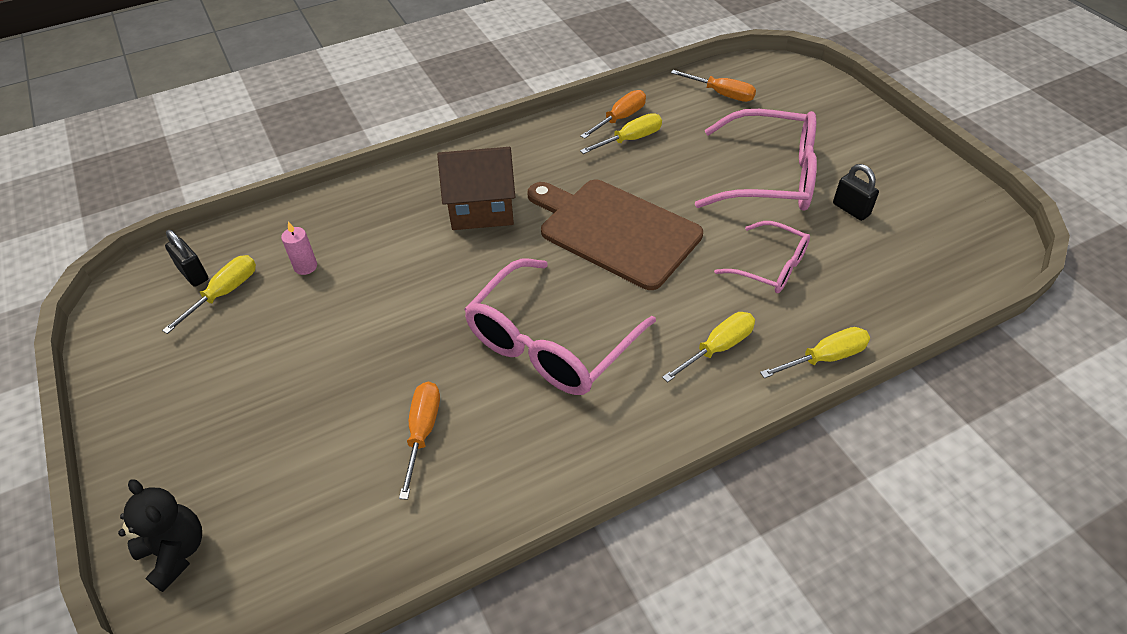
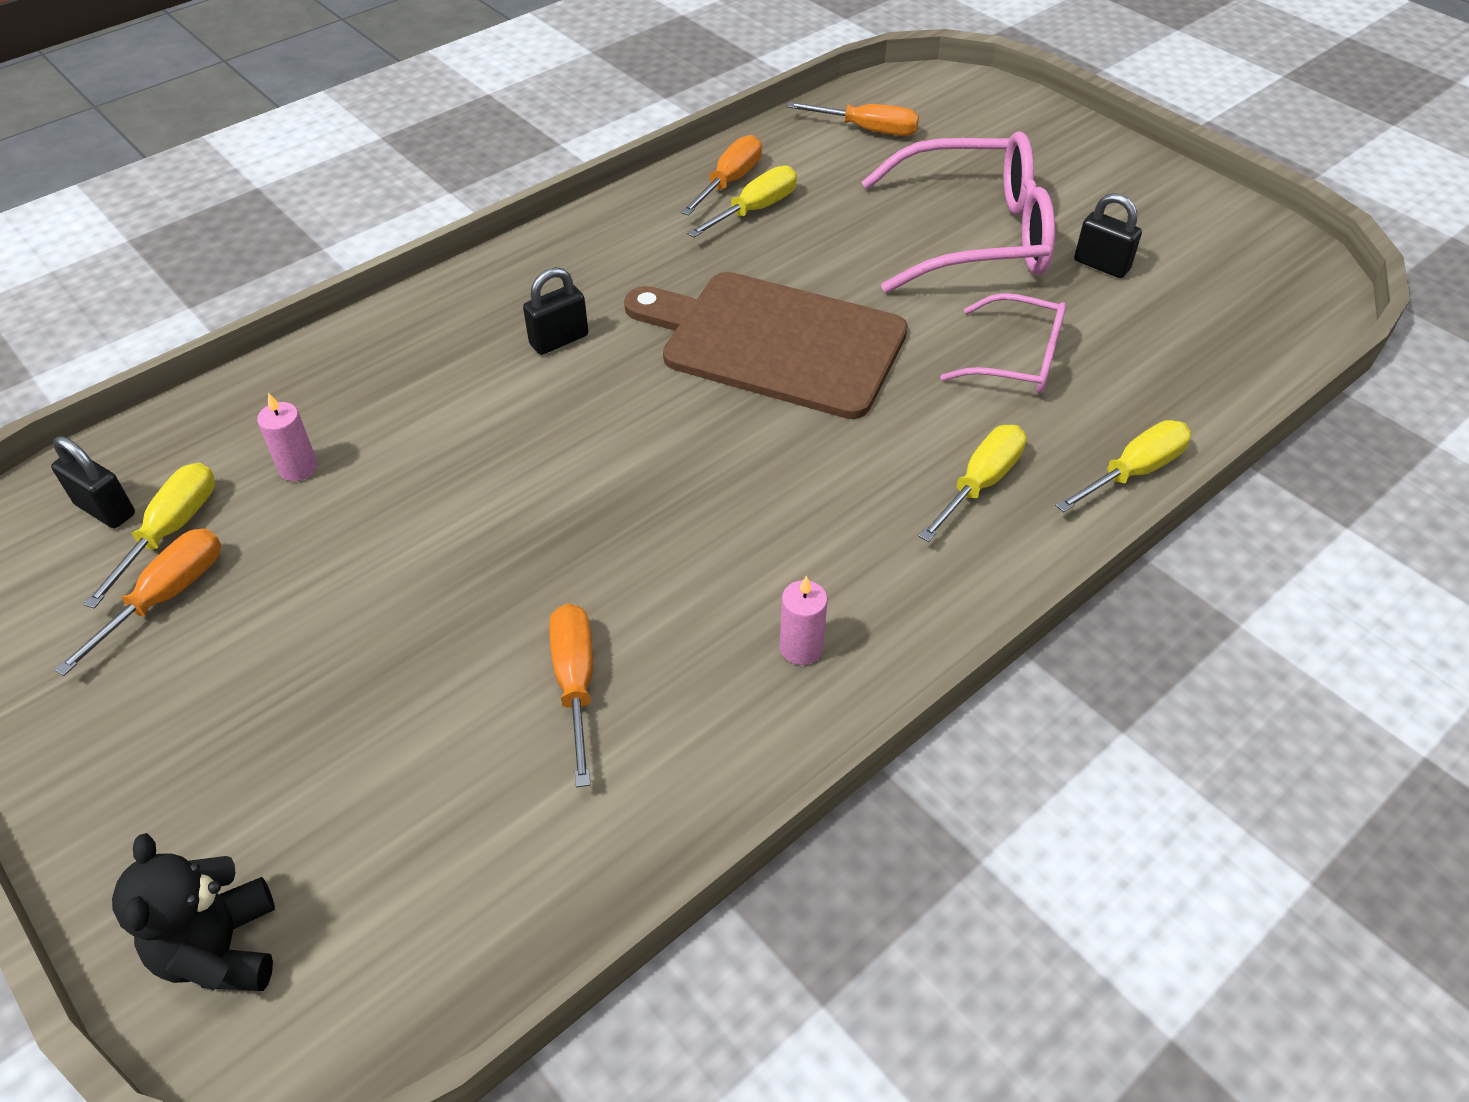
camera: 15 degrees left, 0 degrees up
black teddy bear [118,479,202,592] -> black teddy bear turned 135 degrees counterclockwise [112,833,275,991]
brown house [437,147,515,230] -> black padlock [523,267,588,355]
pink glasses [464,259,656,395] -> none
none -> orange screwdriver [54,528,221,676]
none -> pink candle [779,576,828,665]

